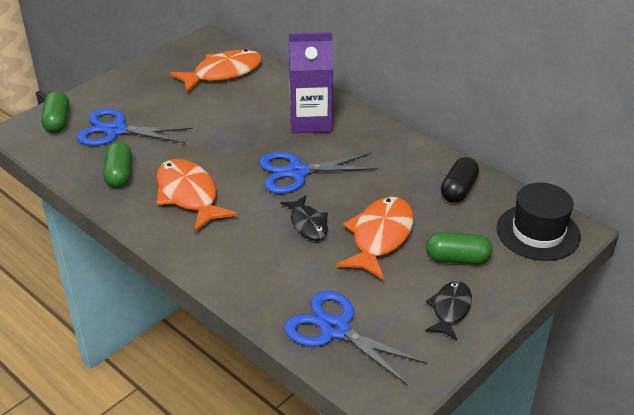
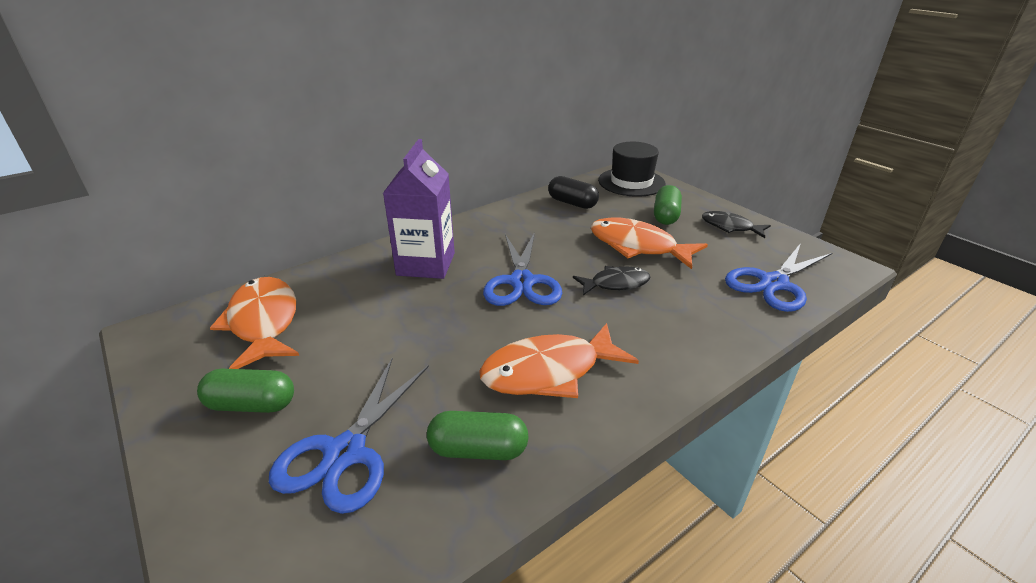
camera: 80 degrees left, 5 degrees down
green capsule [41,91,69,133] -> green capsule moved to [197,369,294,413]

